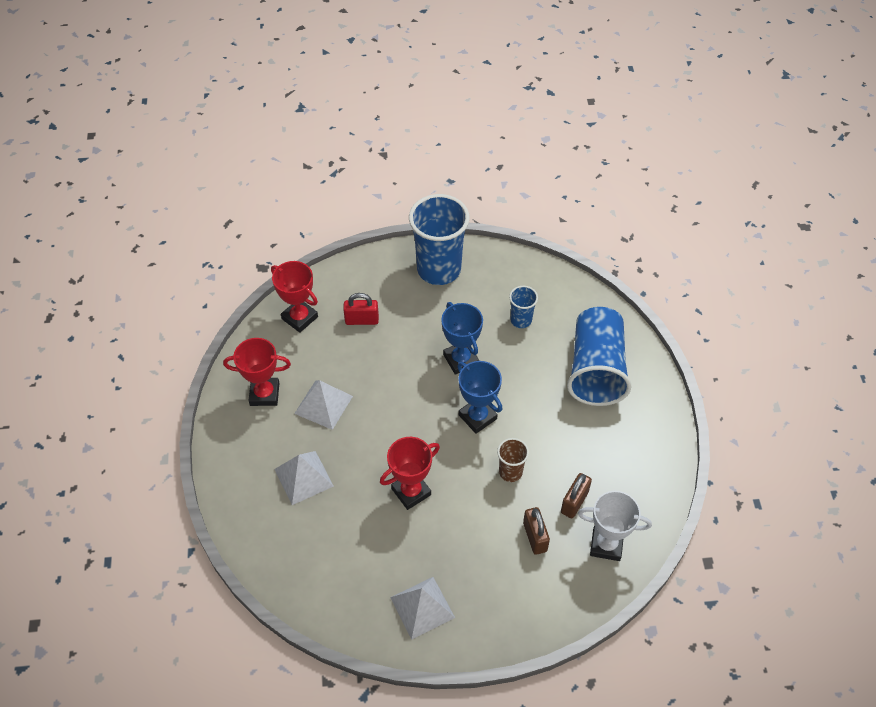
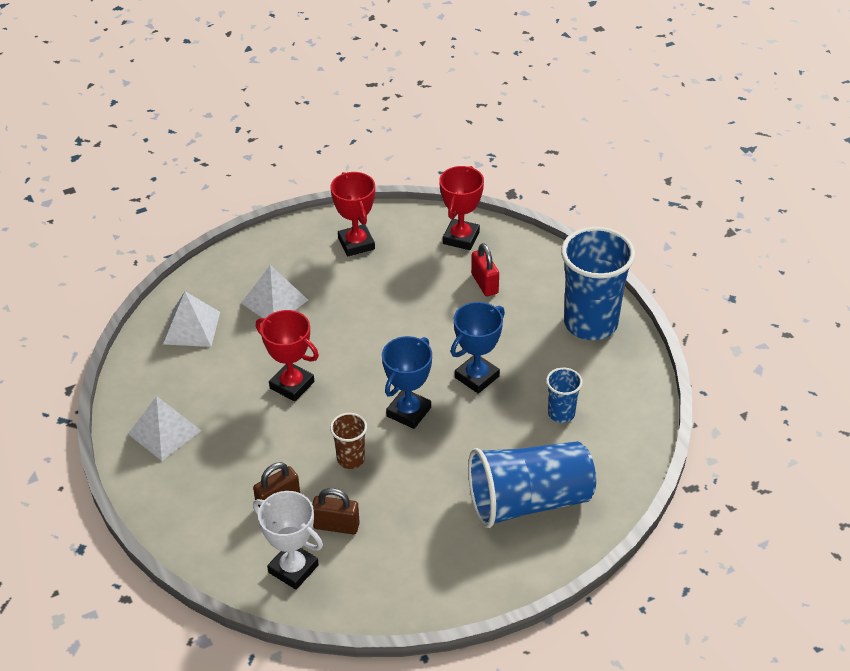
camera: 70 degrees right, 10 degrees down
white pyramid [294,380,353,430] -> white pyramid moved to [163,291,220,347]
white trophy [578,491,652,561] -> white trophy turned 45 degrees counterclockwise [253,491,323,590]

